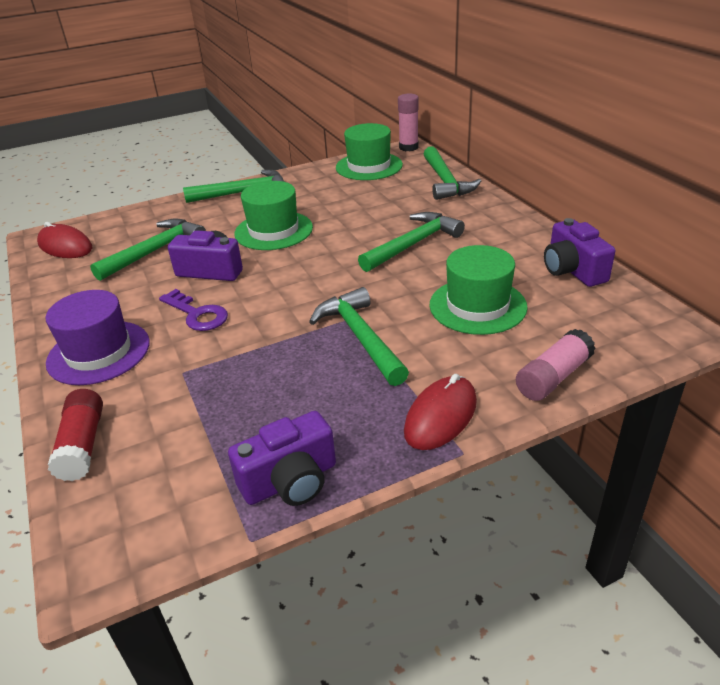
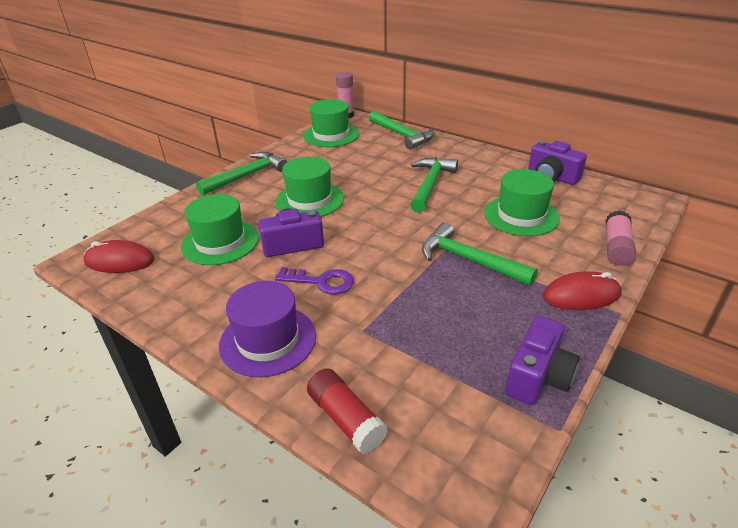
camera: 30 degrees left, 0 degrees up
green hammer [90,219,206,281] -> green hat [181,194,259,265]
red mouse [404,374,477,450] -> red mouse turned 75 degrees clockwise [543,271,622,310]

